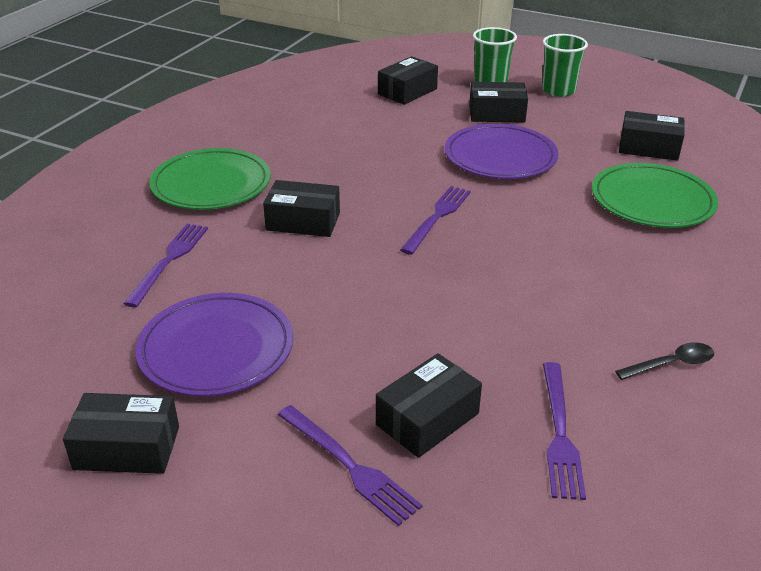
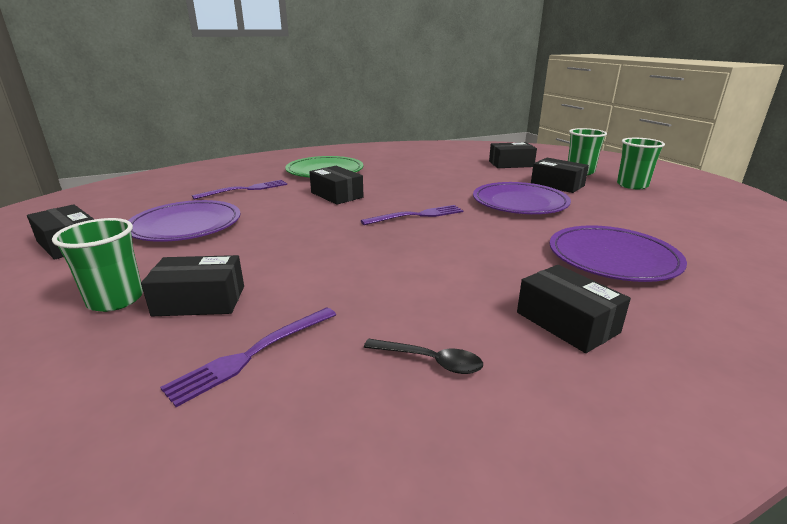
camera: 40 degrees right, 10 degrees down
purple fork [278,405,423,526] -> green cup [52,218,143,312]
green plate [592,163,718,228] -> purple plate [550,225,687,282]
black box [619,111,685,161] -> black box moved to [517,265,631,353]

